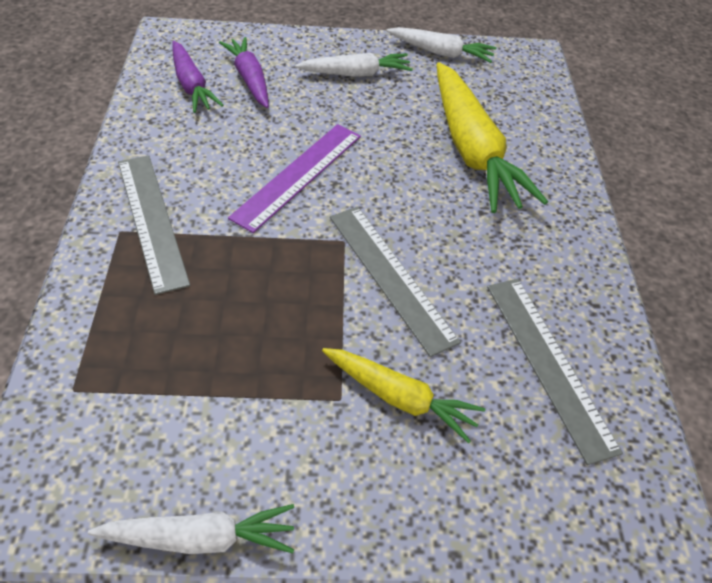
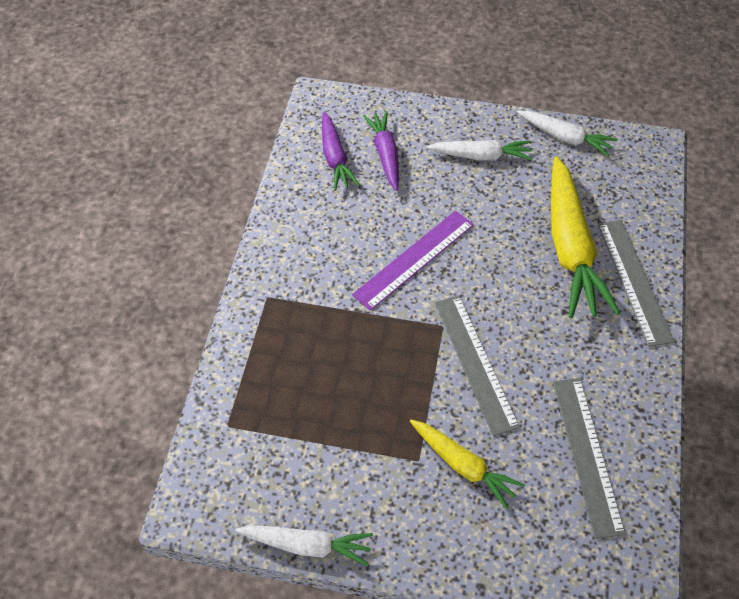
camera: 15 degrees right, 5 degrees up
grey ruler [118,155,190,295] -> grey ruler moved to [598,220,675,347]

